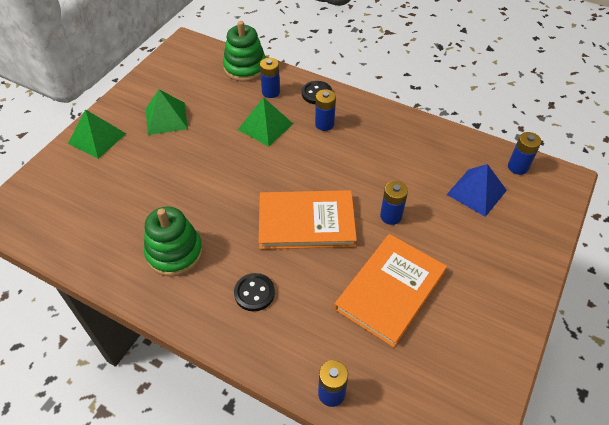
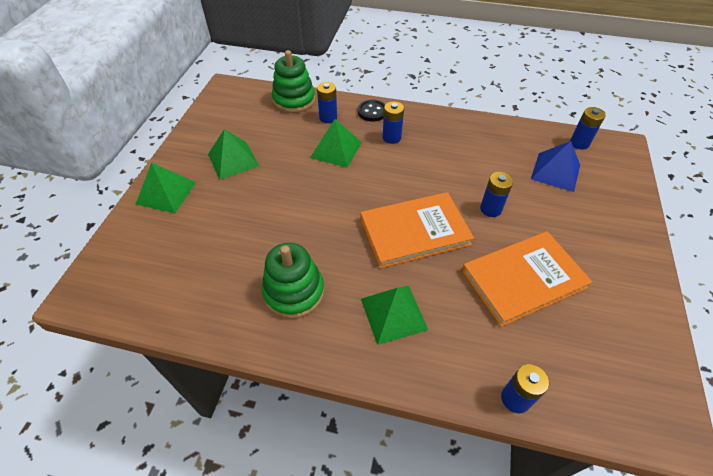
camera: 15 degrees left, 0 degrees up
black button [234,273,275,311] -> green pyramid [361,286,428,345]
orange book [334,234,447,348] -> orange book turned 45 degrees clockwise [462,231,592,327]

